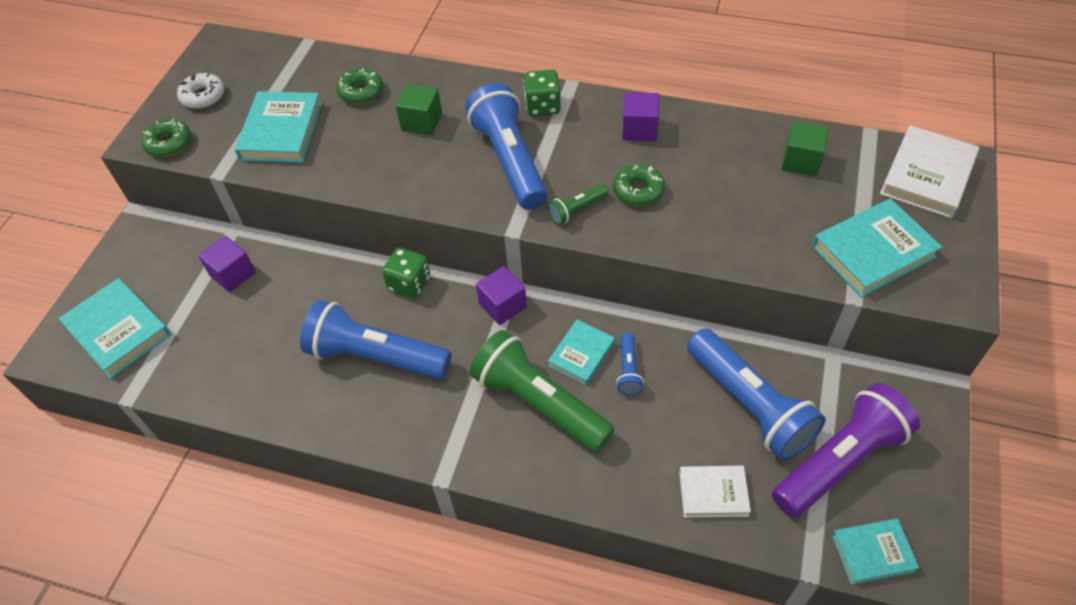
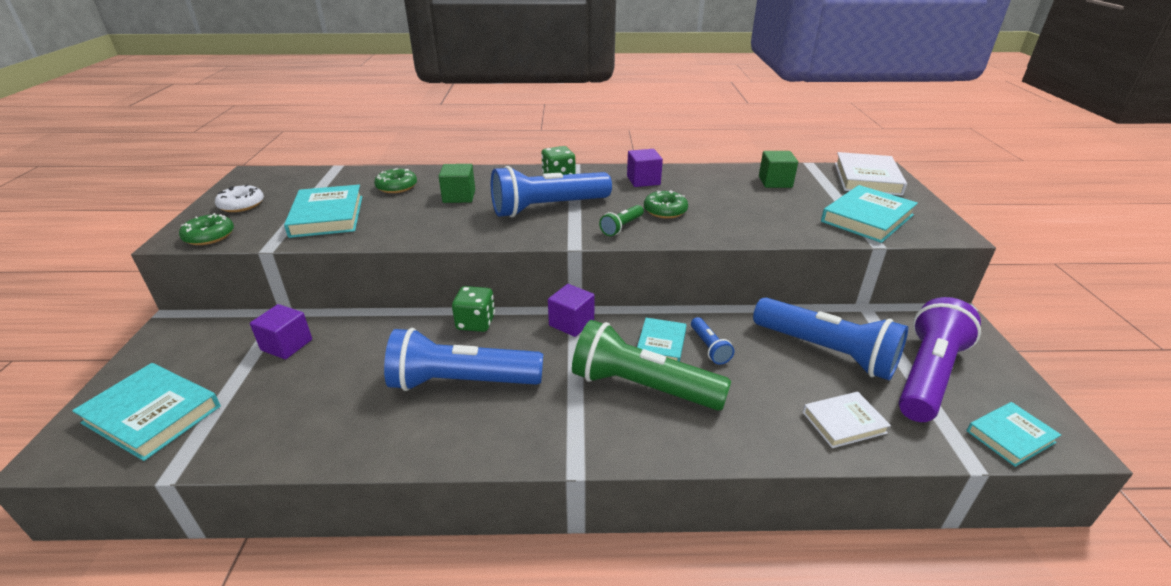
camera: 20 degrees left, 20 degrees down
blue flashlight [465,83,548,210] -> blue flashlight turned 75 degrees counterclockwise [491,166,612,217]

